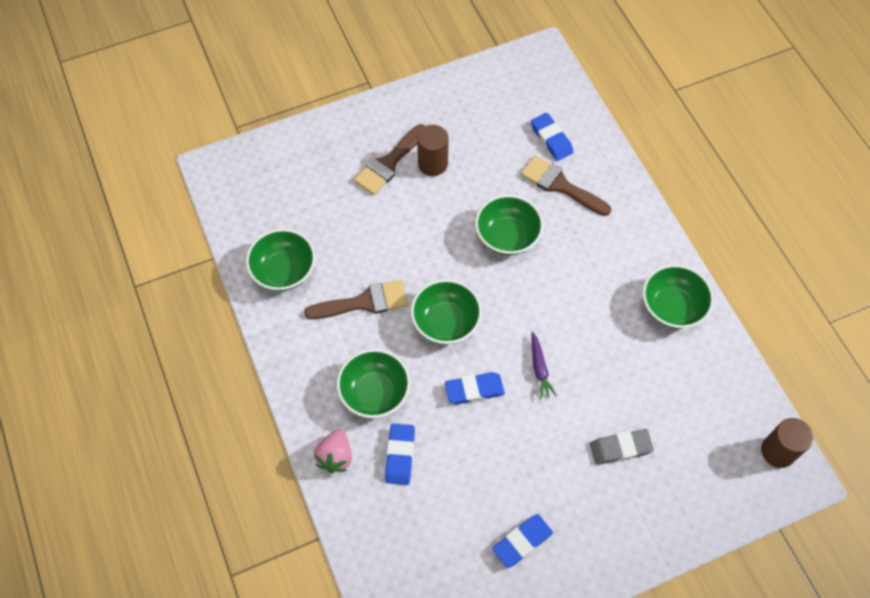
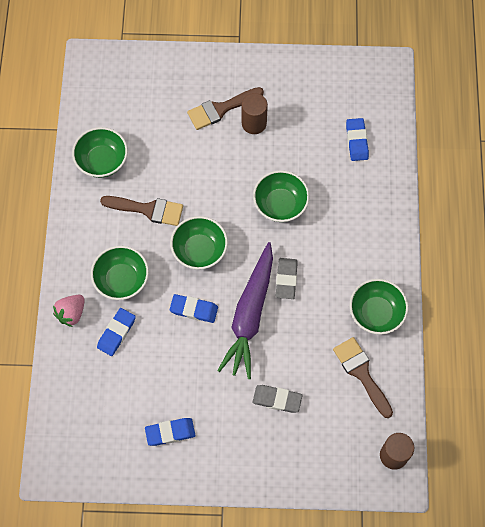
camera: 25 degrees right, 5 degrees up
brown brush [521,155,611,216] -> brown brush moved to [333,337,393,418]
purple carrot [531,332,557,399] -> purple carrot [217,242,273,379], size x2.46
none -> grey eraser [276,258,298,299]

